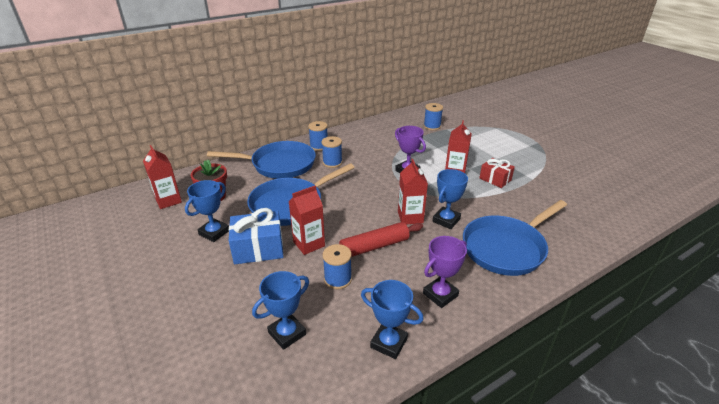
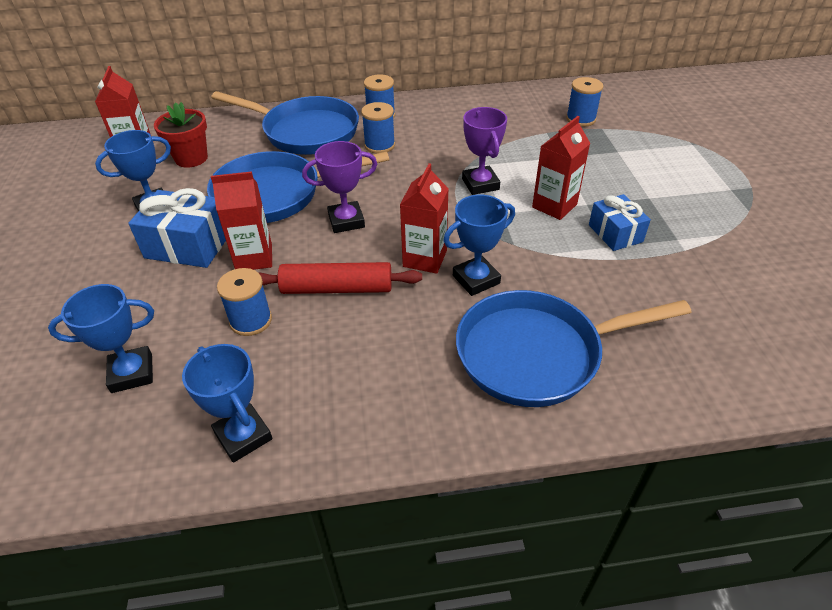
camera: 25 degrees right, 10 degrees up
purple trophy [423,236,467,308] -> purple trophy moved to [302,141,377,233]
red gift [479,158,515,188] -> blue gift [589,194,651,251]

